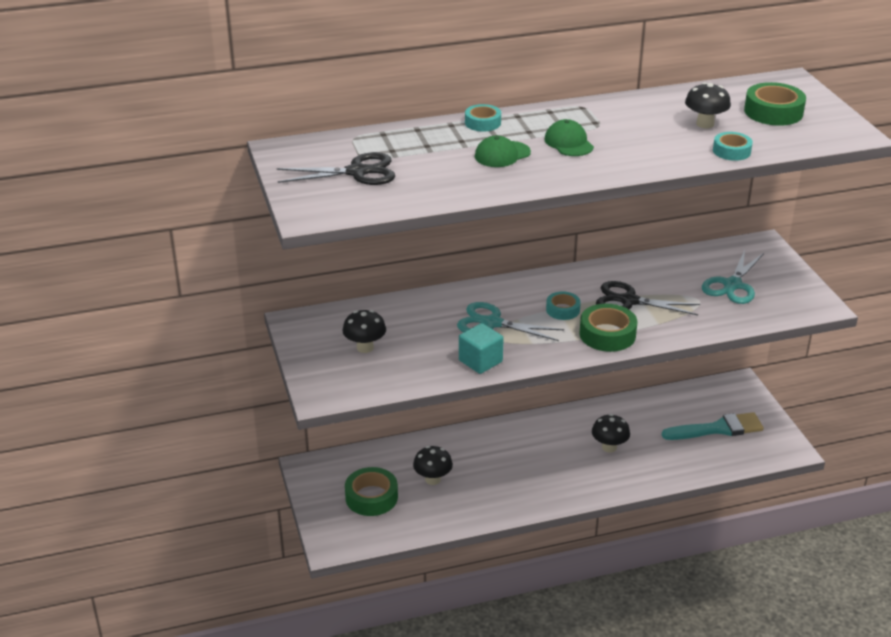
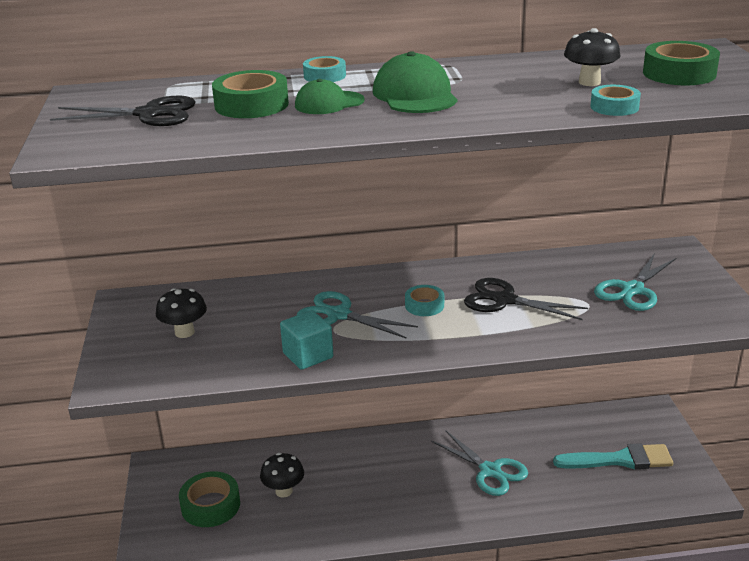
camera: 10 degrees right, 5 degrees down
green cap [545,119,594,156] -> green cap [373,51,457,113], size x1.53
green tape [579,304,637,352] -> green tape moved to [212,70,289,118]
black mushroom [592,414,630,452] -> turquoise scissors [431,431,528,496]

